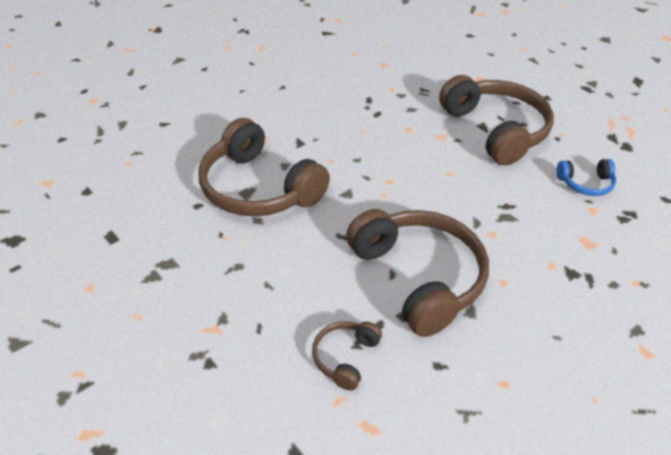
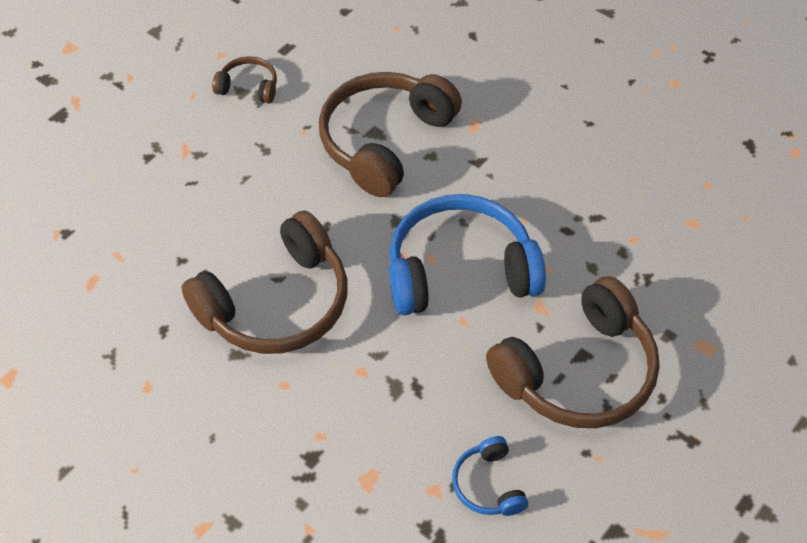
camera: 80 degrees right, 10 degrees up
brown headphones [312,321,382,390] -> brown headphones moved to [212,56,277,104]
none -> blue headphones [389,194,546,315]

